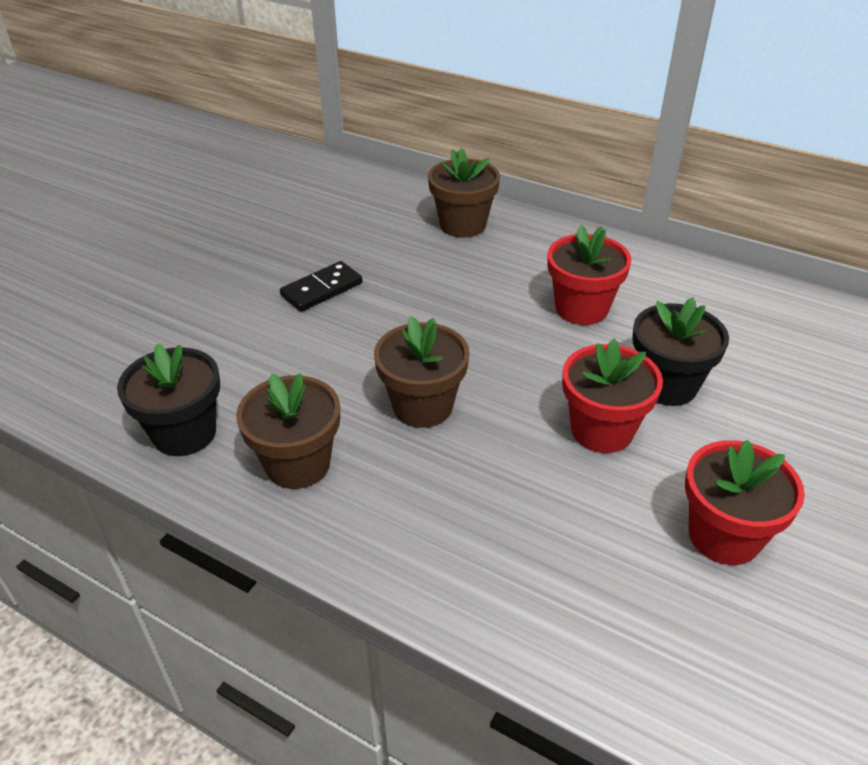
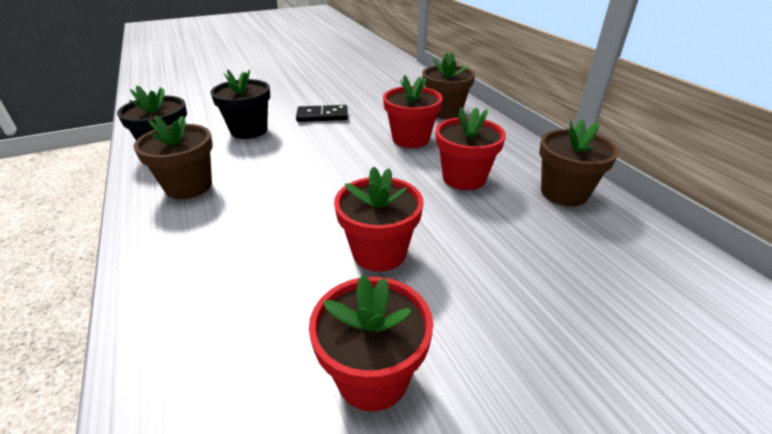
camera: 35 degrees right, 5 degrees down
brown flower pot [374,316,470,428] -> brown flower pot moved to [539,119,619,206]
black flower pot [632,297,729,406] -> black flower pot moved to [210,69,270,139]
none -> red flower pot [383,75,443,148]

